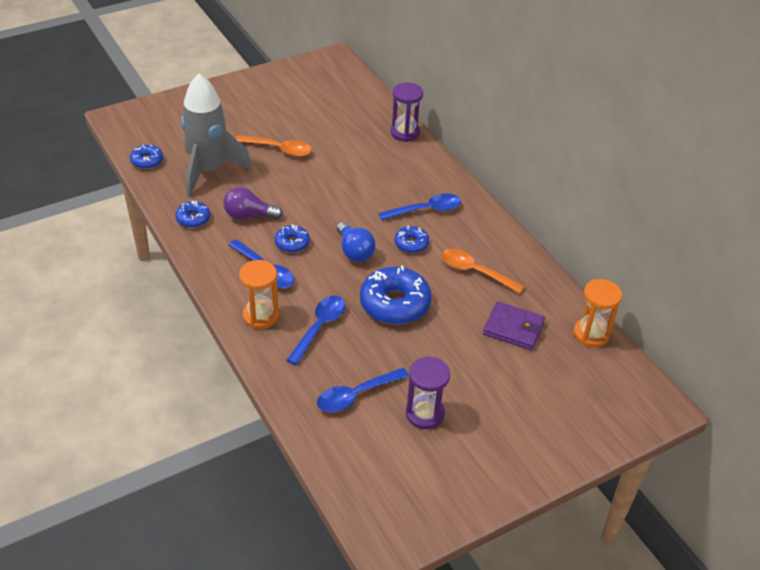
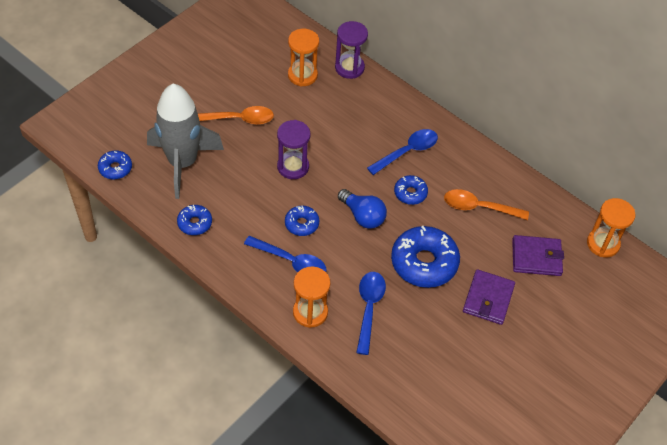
camera: 20 degrees left, 10 degrees up
purple light bulb [223,187,283,219] -> none
blue spoon [317,368,409,412] -> none
purple hourglass [406,357,450,429] -> purple hourglass moved to [277,120,310,179]
none -> orange hourglass [288,29,319,87]
none -> purple wallet [463,269,515,325]

